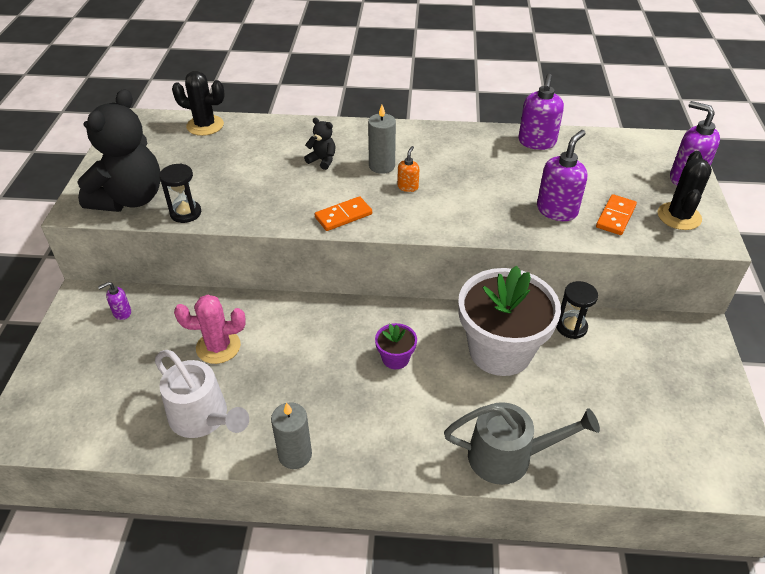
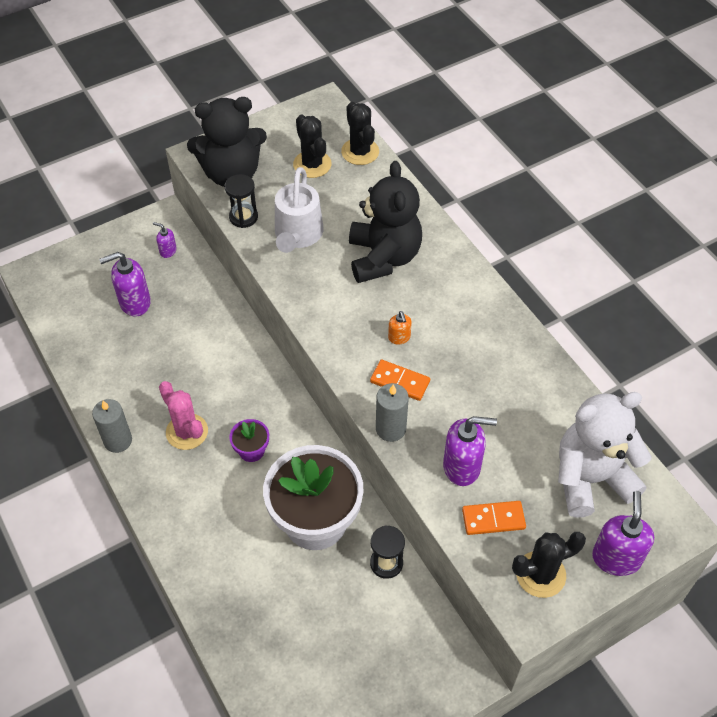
camera: 55 degrees right, 10 degrees up
white watering can [155,350,249,438] -> white watering can moved to [275,167,324,253]
pink cactus [174,295,246,364] -> pink cactus moved to [159,381,208,450]
black teddy bear [304,118,336,170] -> black teddy bear [349,161,422,283], size x2.39
orange domino [315,196,372,231] -> orange domino moved to [370,360,430,401]
grey candle [368,105,396,174] -> grey candle moved to [376,383,409,442]
orange soap dispenser [397,146,419,192] -> orange soap dispenser turned 90 degrees clockwise [388,311,412,344]
grey watering can [444,402,600,485] -> none
purple soap dispenser [519,74,564,150] -> purple soap dispenser moved to [99,252,151,316]
none -> black cactus [293,115,332,178]
none -> white teddy bear [558,392,652,518]

